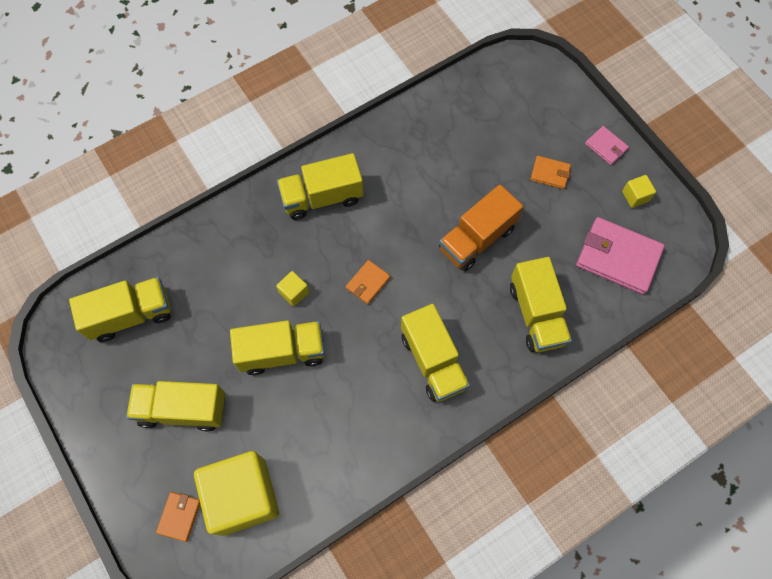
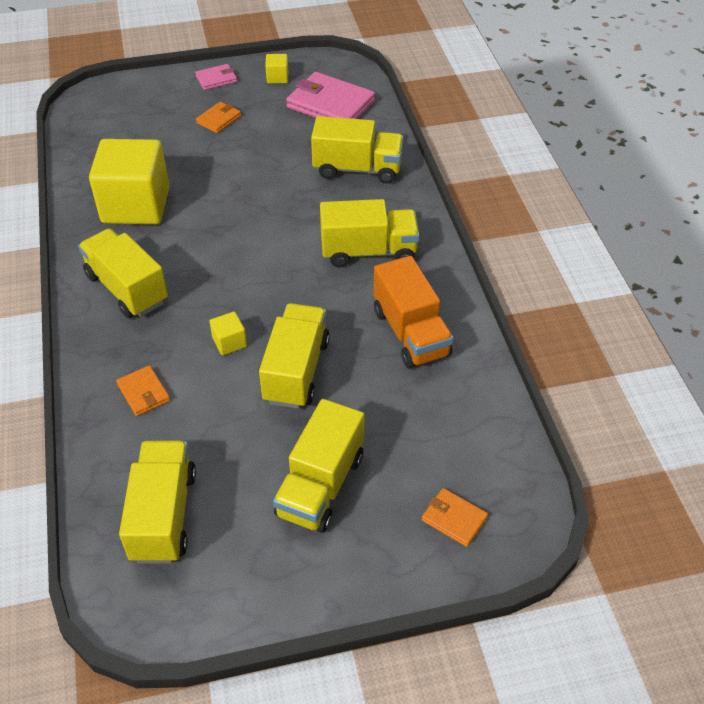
camera: 70 degrees left, 20 degrees down
yellow cube [194,451,279,536] -> yellow cube moved to [89,139,170,224]
yellow truck [277,153,363,220] -> yellow truck turned 135 degrees clockwise [78,228,168,318]
orange wallet [346,260,390,304] -> orange wallet moved to [116,365,170,416]
orange truck [439,185,523,271] -> orange truck moved to [373,256,454,368]
pink wallet [576,217,665,295] -> pink wallet turned 75 degrees clockwise [286,72,375,119]

